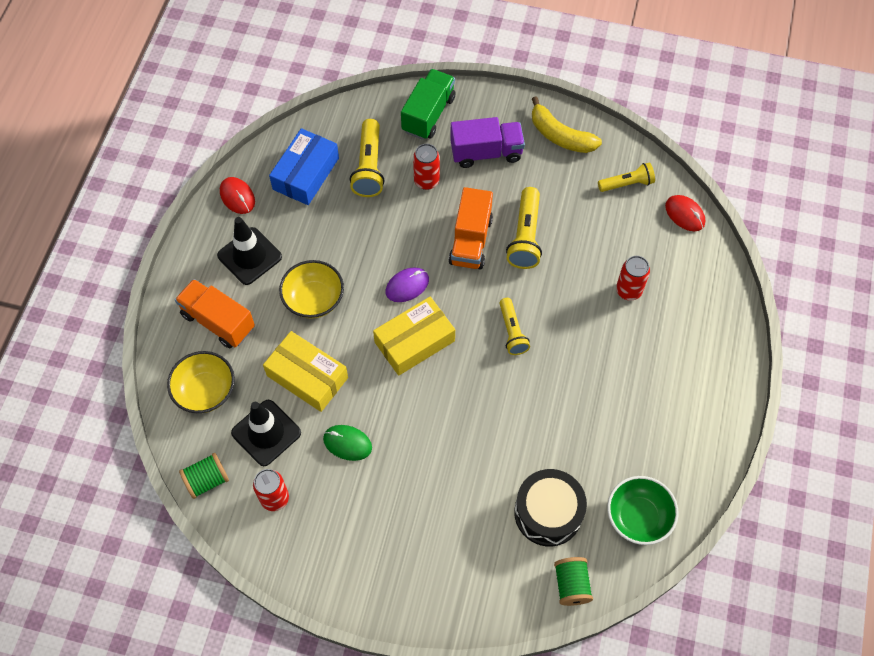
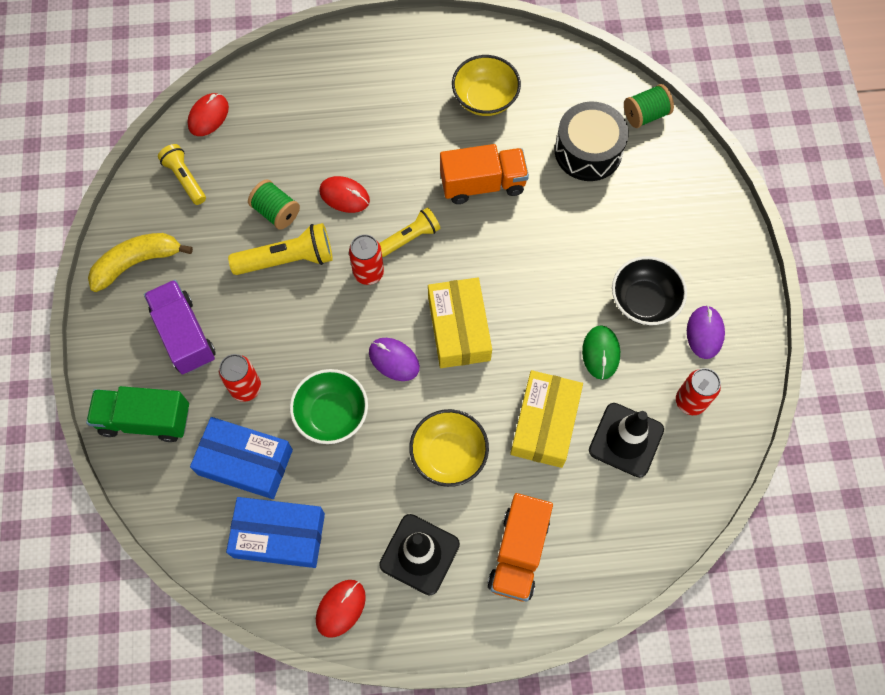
camera: 110 degrees left, 5 degrees up
yellow bowl [167,351,235,413] -> yellow bowl moved to [452,55,521,116]
green spool [179,453,229,499] -> green spool moved to [248,180,300,230]
yellow flashlight [350,119,385,197] -> blue box [190,417,293,499]
yellow box [373,297,455,376] -> yellow box turned 45 degrees clockwise [428,277,492,368]
orange truck [448,187,493,270] -> orange truck moved to [440,144,529,204]
yellow banana [532,96,602,153] -> yellow banana turned 135 degrees counterclockwise [88,233,193,292]
green bowl [607,476,679,545] -> green bowl moved to [290,369,368,444]
red can [616,256,650,301] -> red can moved to [349,234,384,285]
none -> red mouse [319,176,370,213]
none -> black bowl [612,256,687,325]
none -> purple mouse [687,305,725,359]

